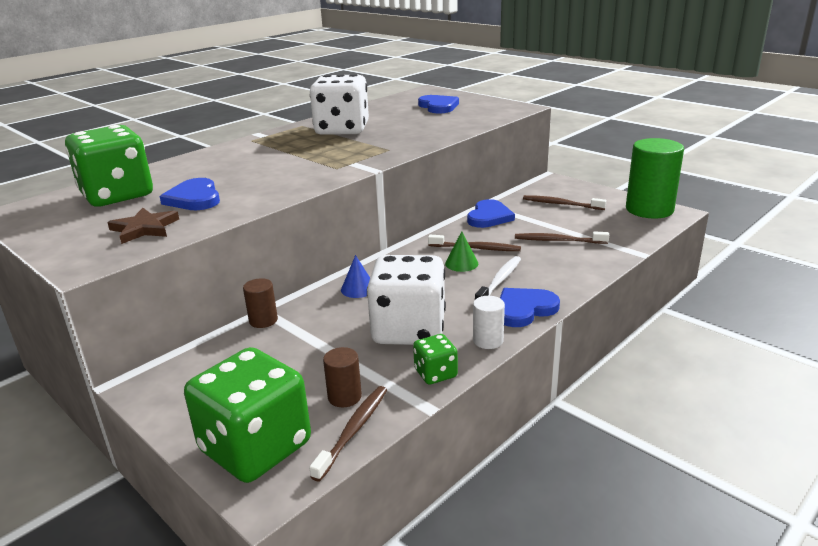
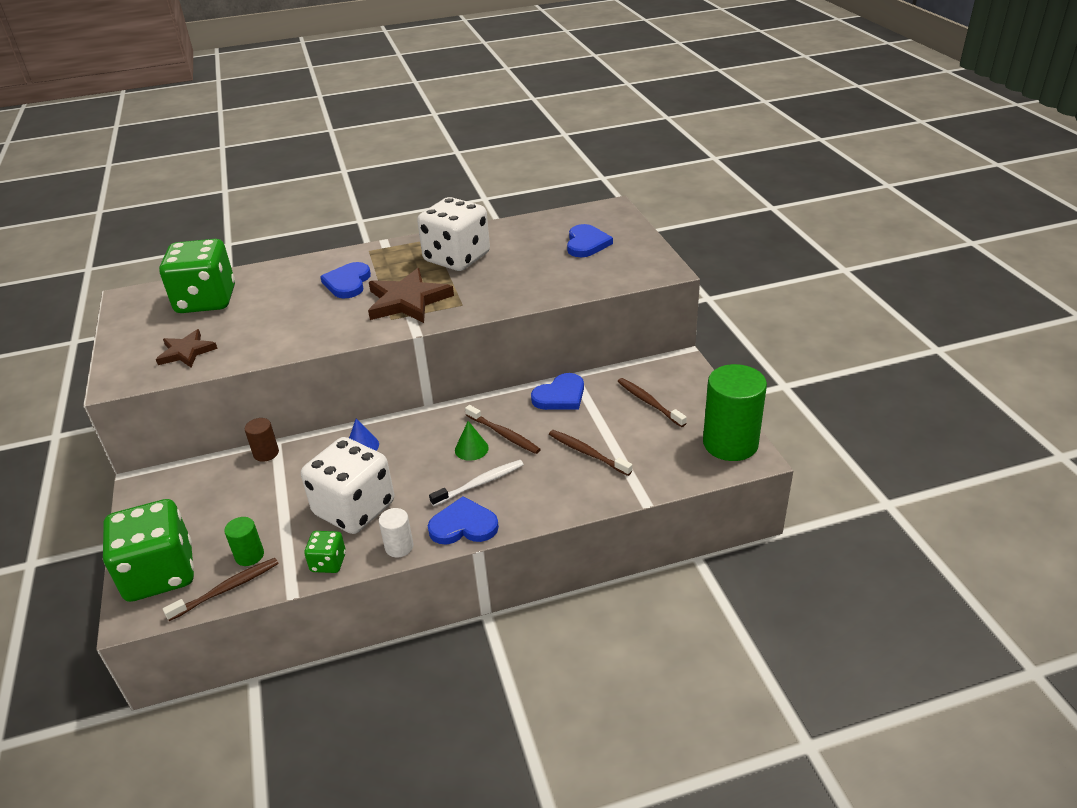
camera: 30 degrees right, 10 degrees up
blue heart [159,178,220,210] -> blue heart moved to [320,262,371,298]
brown cylinder [323,347,362,407] -> green cylinder [224,517,264,566]
none -> brown star [368,268,454,323]

